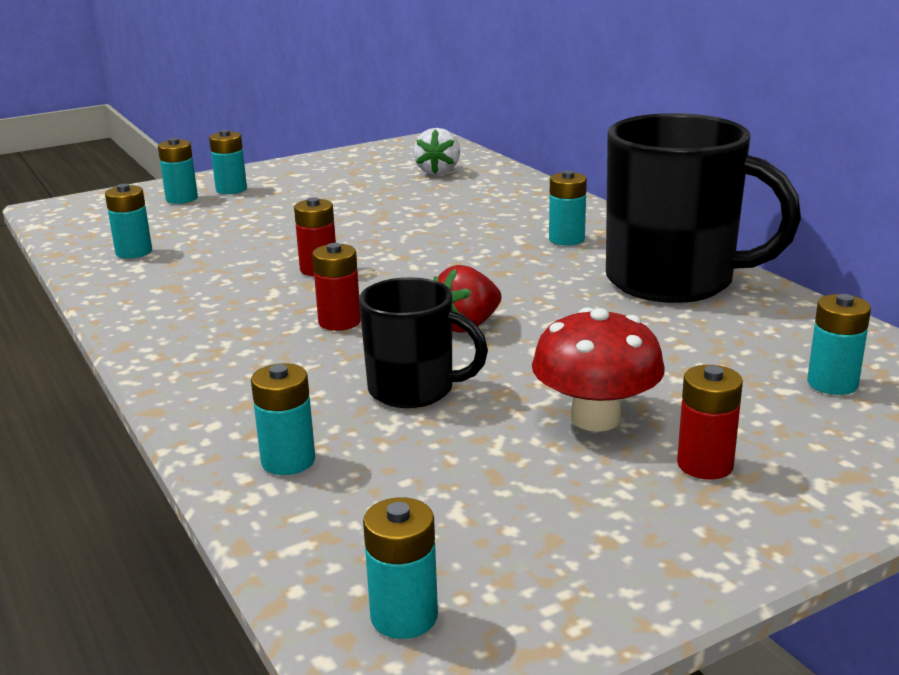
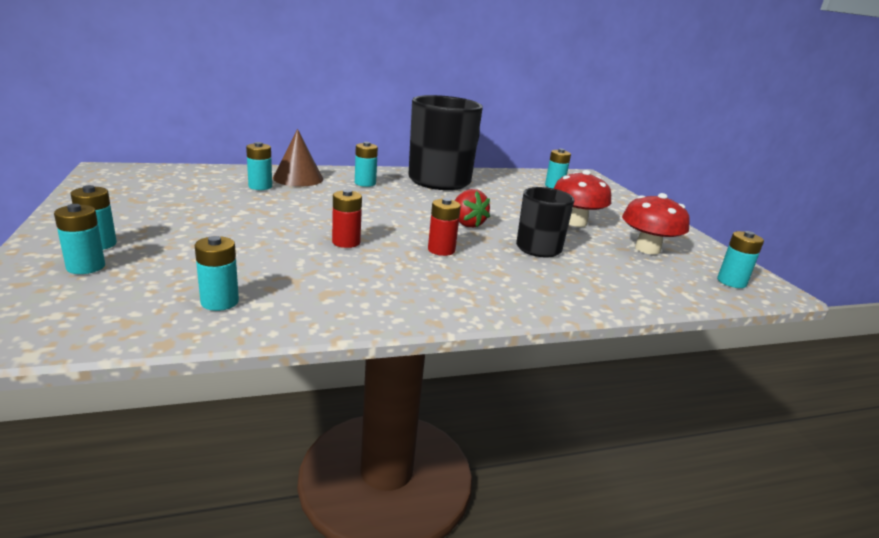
camera: 80 degrees left, 0 degrees up
turquoise battery [251,363,315,475] -> turquoise battery moved to [246,142,272,190]
white strawberry [413,128,460,175] -> none
red battery [677,365,743,479] -> none
none -> brown cone [273,129,323,187]
none -> red mushroom [622,193,690,255]

